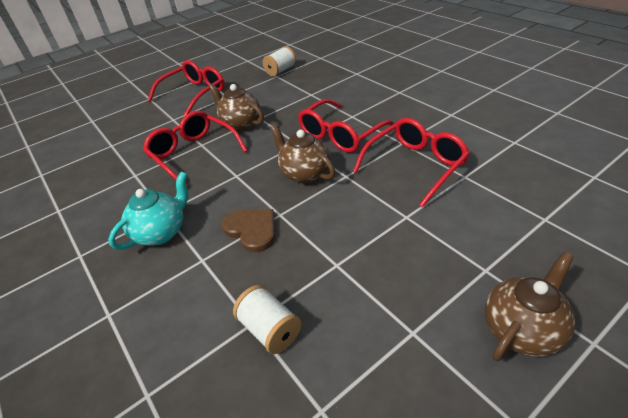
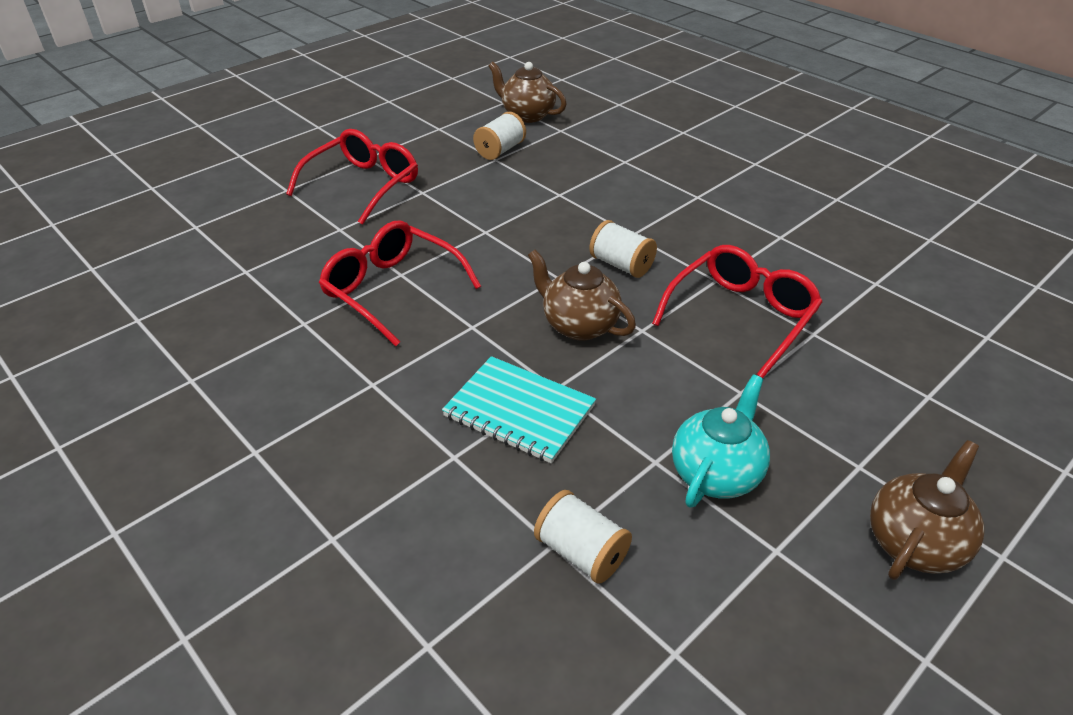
camera: 10 degrees left, 0 degrees up
turquoise teapot [108,172,188,250] -> turquoise teapot moved to [672,374,770,508]
brown teapot [208,83,264,131] -> brown teapot moved to [488,62,567,123]
brown heart [222,209,275,252] -> turquoise notebook [442,356,596,464]
red glasses [298,99,394,153] -> white spool [589,220,657,278]

